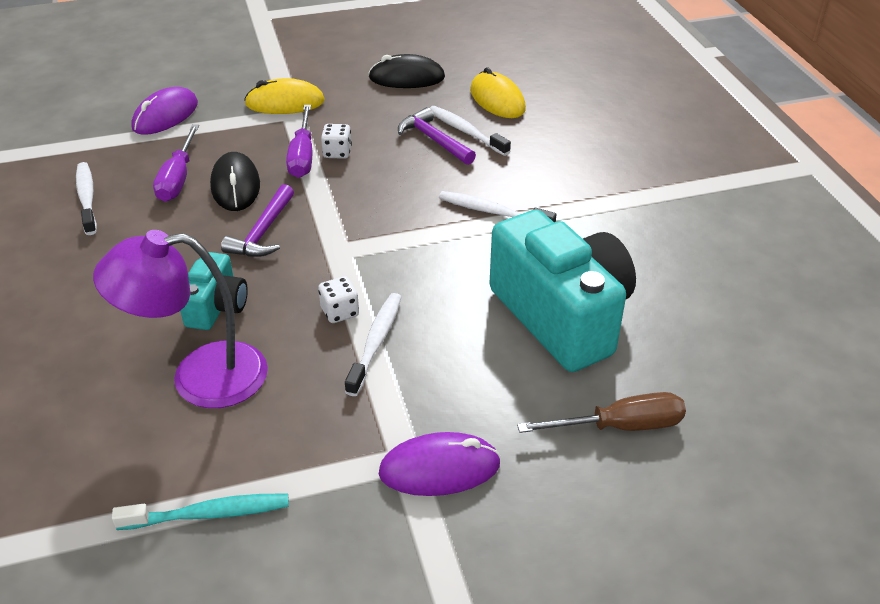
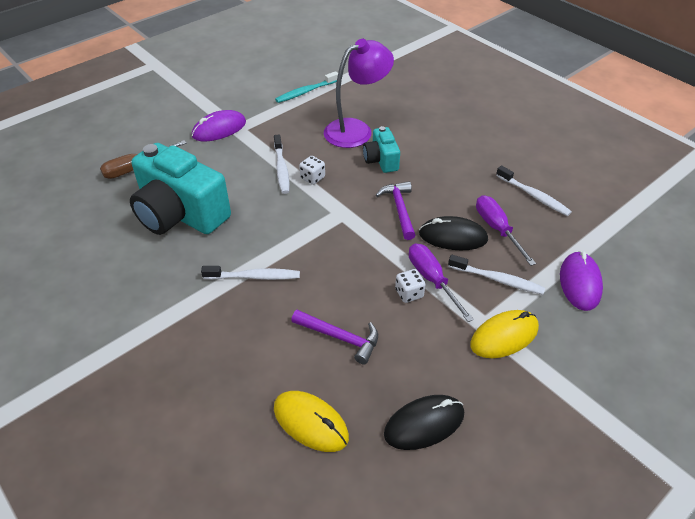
camera: 155 degrees right, 5 degrees up
black mouse [210,152,260,211] -> black mouse turned 45 degrees counterclockwise [419,216,488,250]
white toothbrush [430,106,511,156] -> white toothbrush moved to [448,254,545,295]

